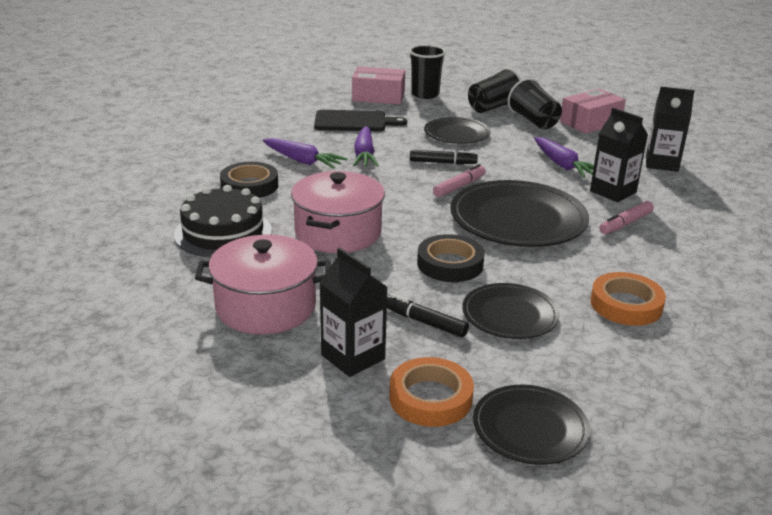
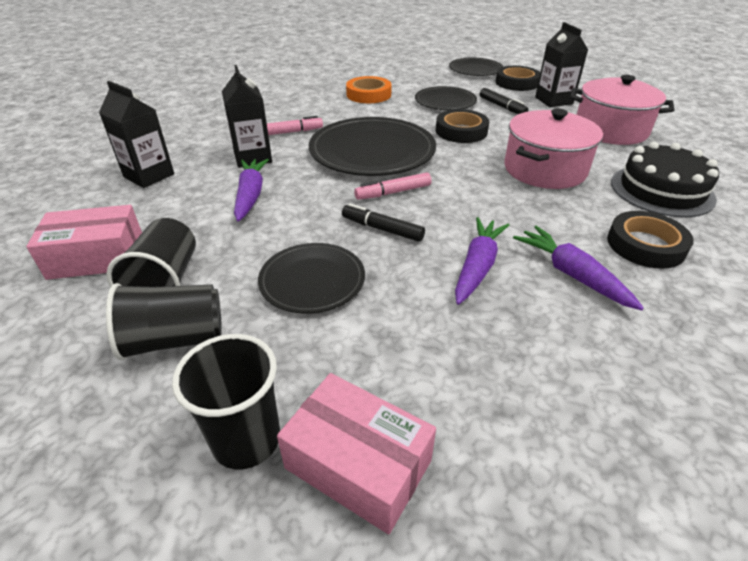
camera: 155 degrees left, 10 degrees up
black cutting board [314,110,407,131] -> none
orange tape [389,357,474,427] -> black tape [496,66,540,91]

